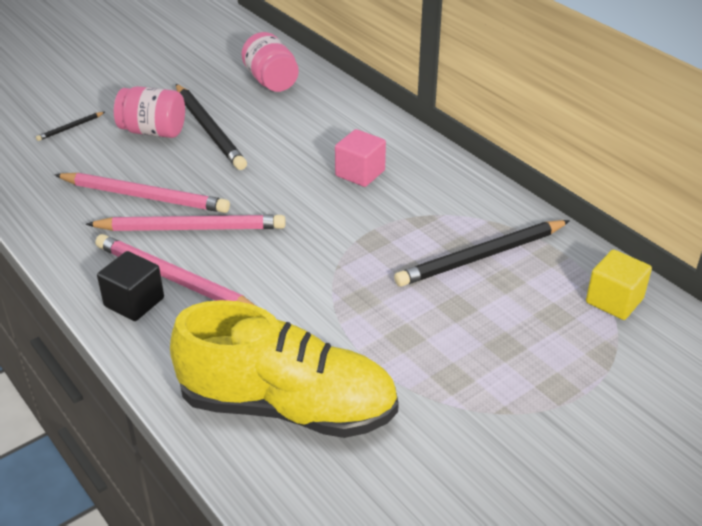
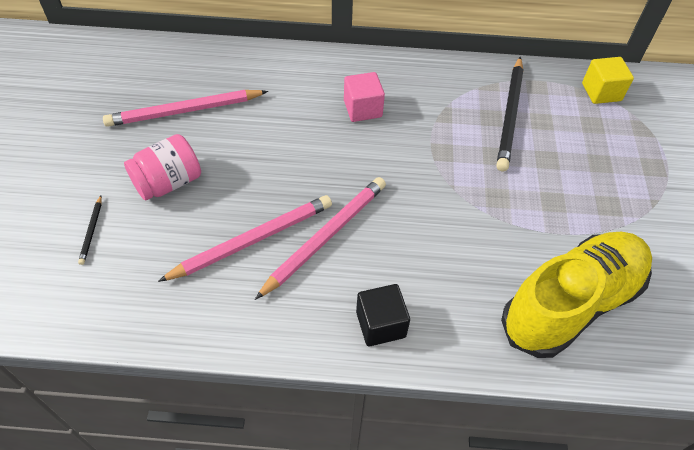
camera: 50 degrees left, 15 degrees up
pink pencil [95,234,256,306] -> pink pencil moved to [103,90,268,127]
black pencil [176,84,247,170] -> none
pink jar [242,32,299,92] -> none

